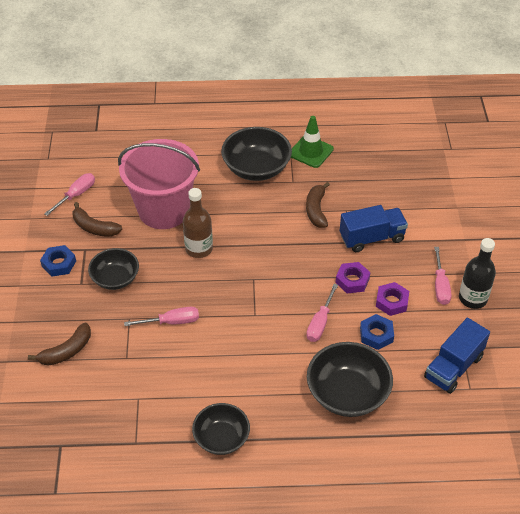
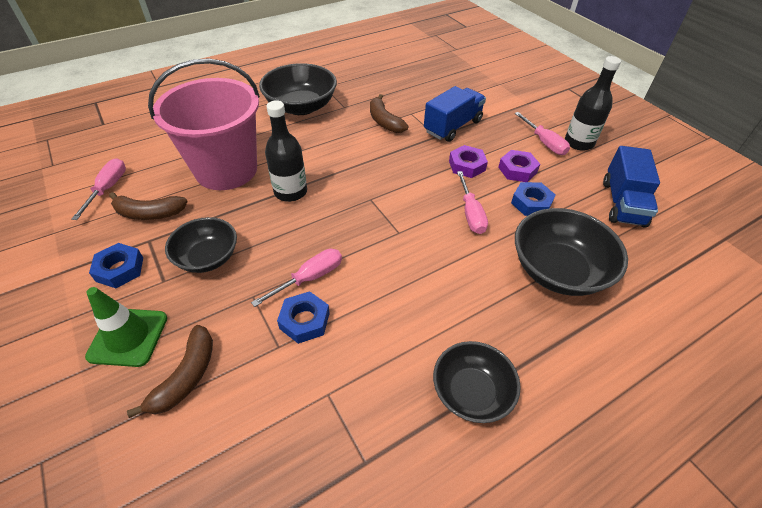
camera: 30 degrees left, 0 degrees up
brown bottle [183,188,213,258] -> black bottle [265,100,307,202]
green traffic cone [291,116,334,168] -> green traffic cone moved to [85,287,167,367]
none -> blue nut [277,291,330,344]

